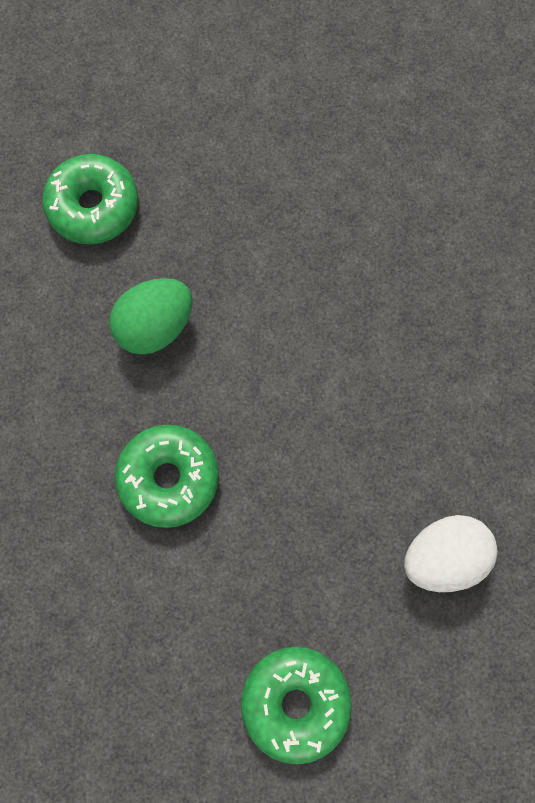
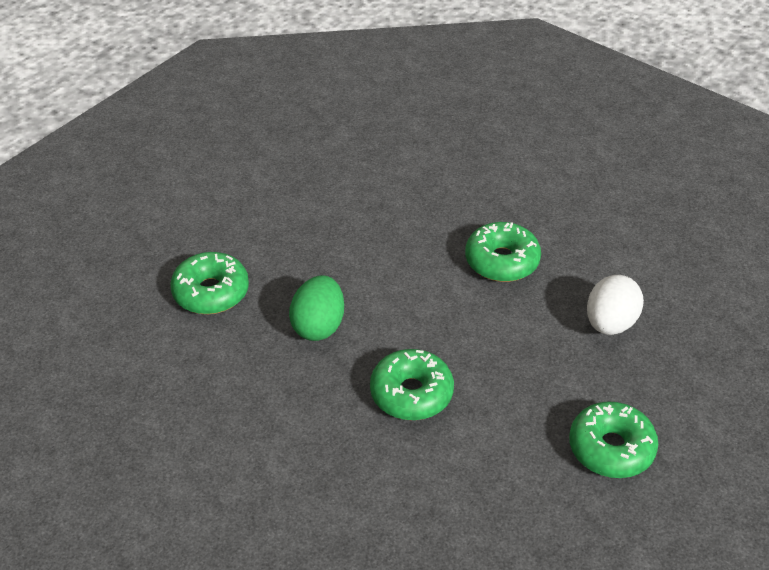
camera: 40 degrees left, 30 degrees down
none -> green donut [465,222,541,282]

